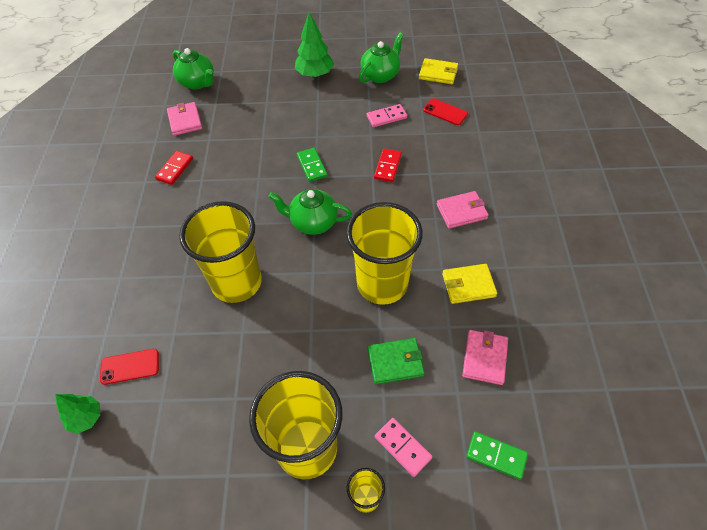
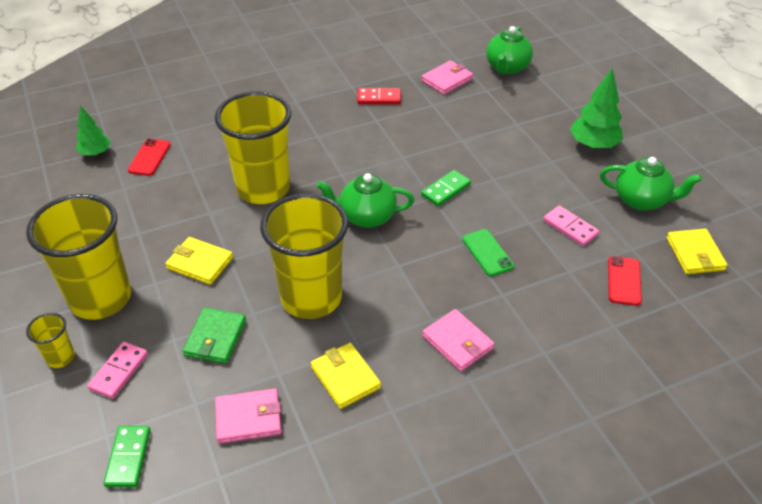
camera: 65 degrees right, 10 degrees down
red phone [100,349,159,385] -> red phone turned 45 degrees clockwise [128,139,171,176]
green teapot [268,189,352,235] -> green teapot turned 75 degrees counterclockwise [317,173,414,228]
green wallet [368,338,425,384] -> green wallet turned 45 degrees clockwise [182,307,246,364]
red domino [374,148,402,182] -> green phone [462,229,514,277]
none -> yellow wallet [165,237,233,285]

